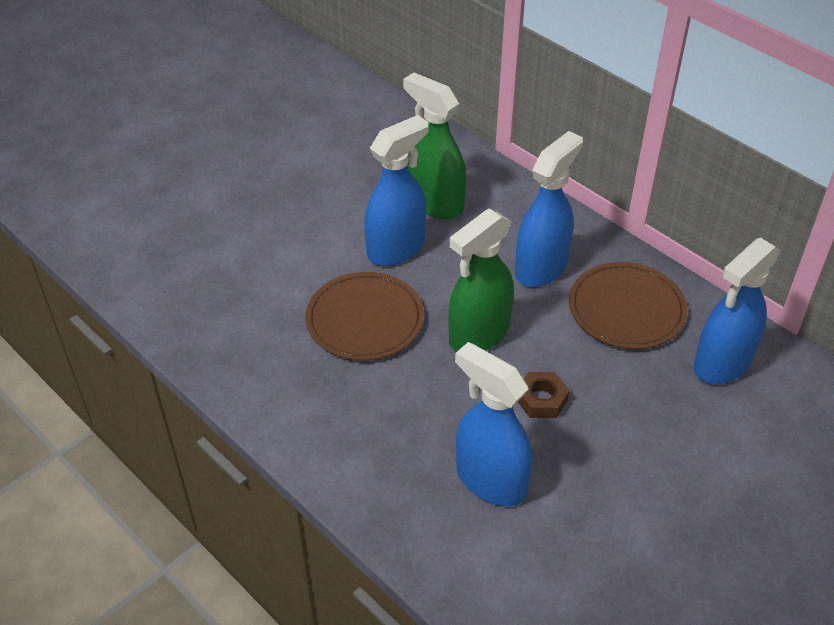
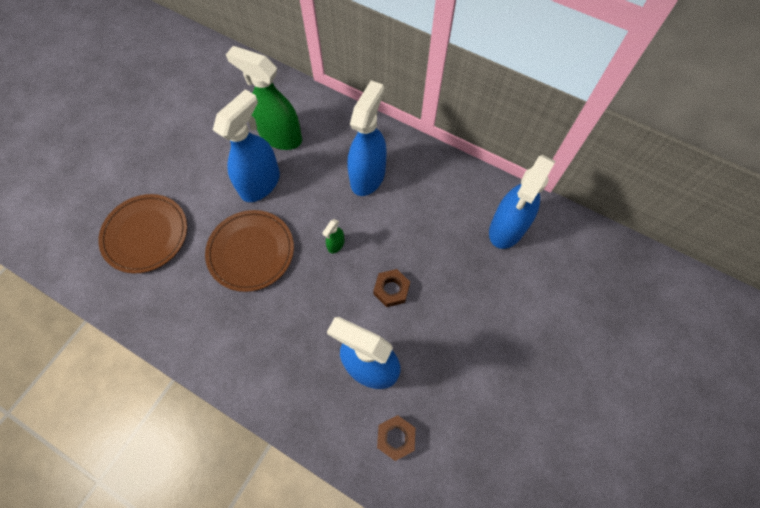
camera: 15 degrees left, 20 degrees up
green spray bottle [449,209,514,352] -> green spray bottle [322,219,344,254], size x0.42
brown plate [569,262,688,349] -> brown plate moved to [98,194,187,273]
none -> brown nut [377,415,415,461]

